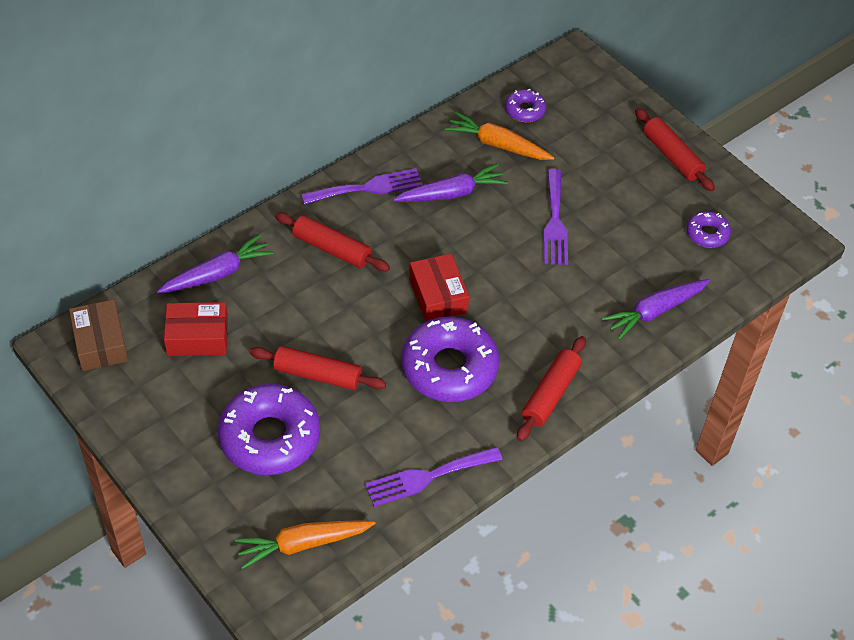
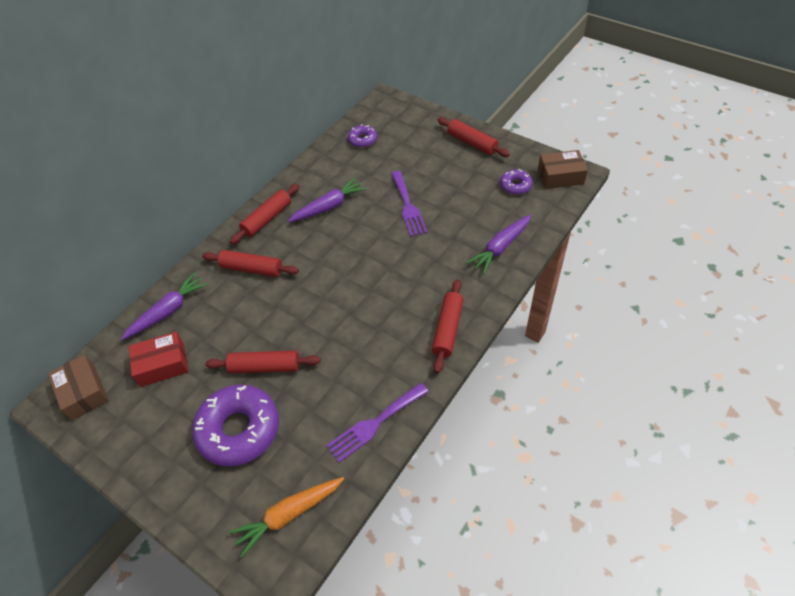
camera: 10 degrees left, 0 degrees up
purple fork [301,168,423,204] -> red rolling pin [230,184,299,244]
purple donut [401,317,499,402] -> none
red box [409,253,469,322] -> none
orange carrot [445,112,554,160] -> none
none -> brown box [538,150,588,189]

